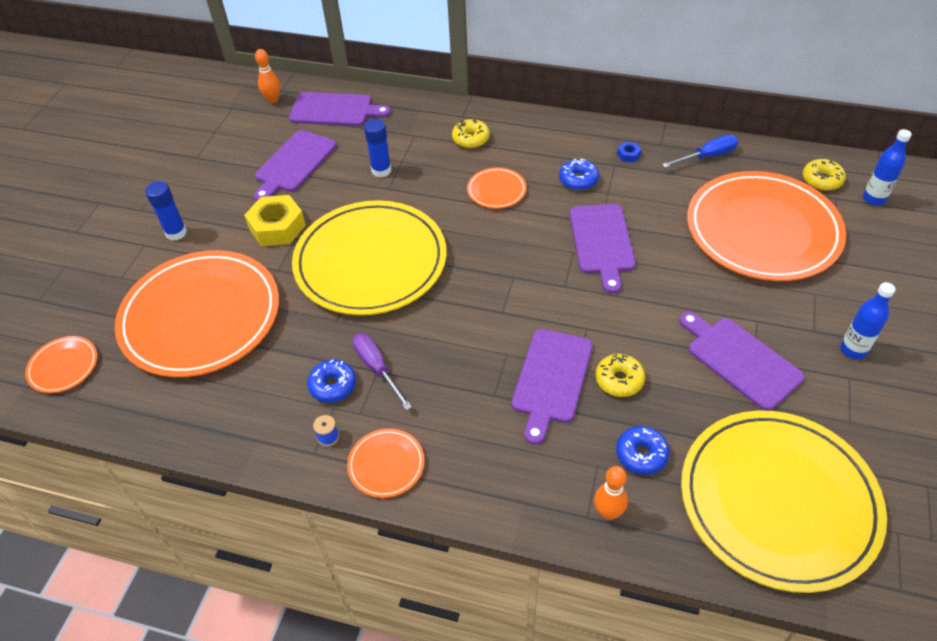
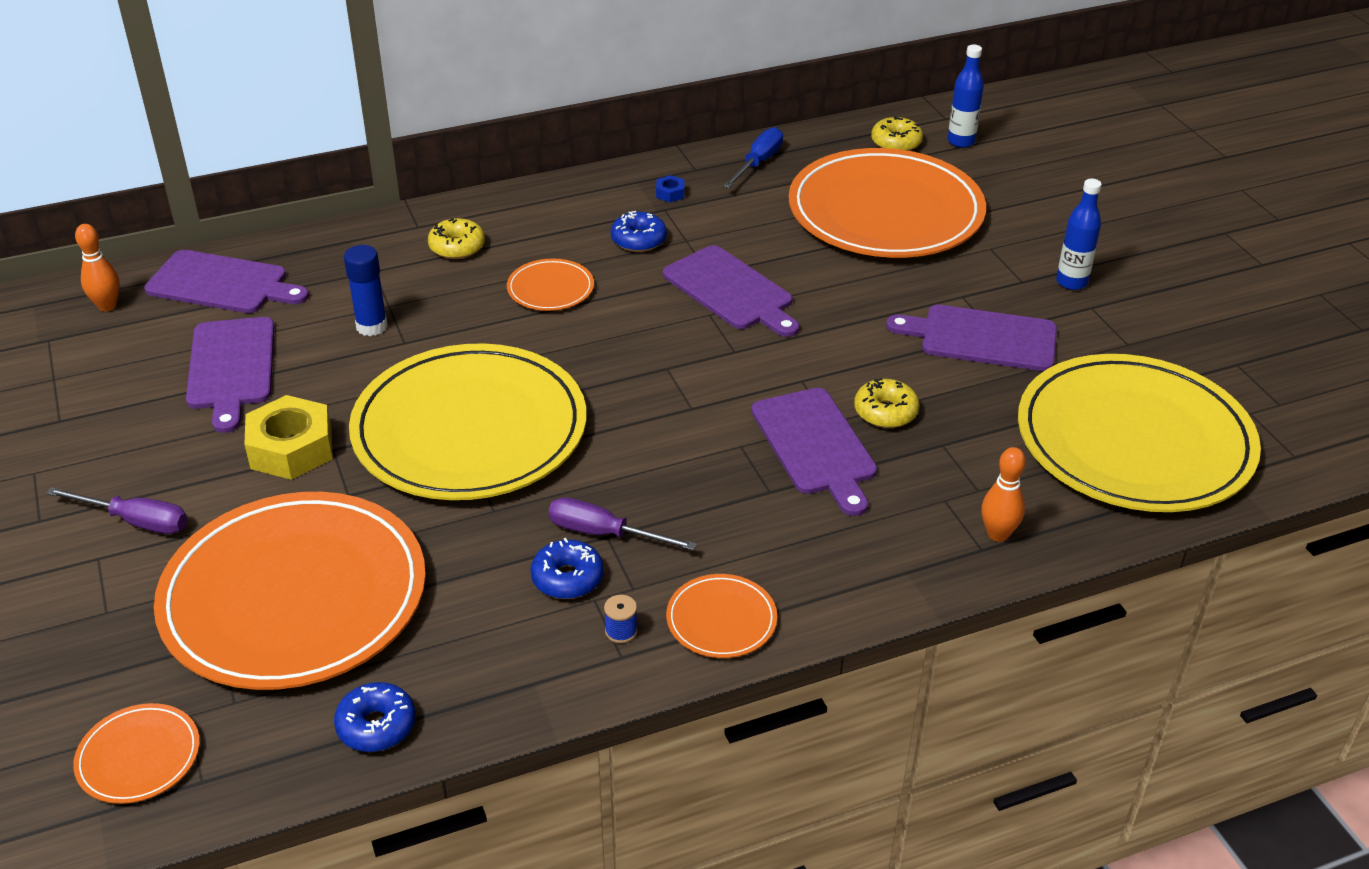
camera: 40 degrees left, 10 degrees down
blue glue stick [145,181,187,241] -> purple screwdriver [46,487,187,534]
purple cutting board [289,92,391,126] -> purple cutting board turned 45 degrees clockwise [144,250,309,313]
blue donut [616,426,670,475] -> blue donut moved to [334,682,416,752]

